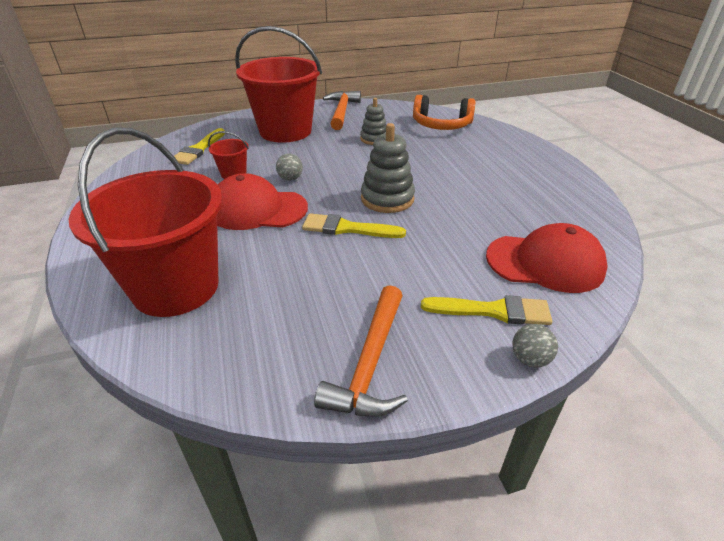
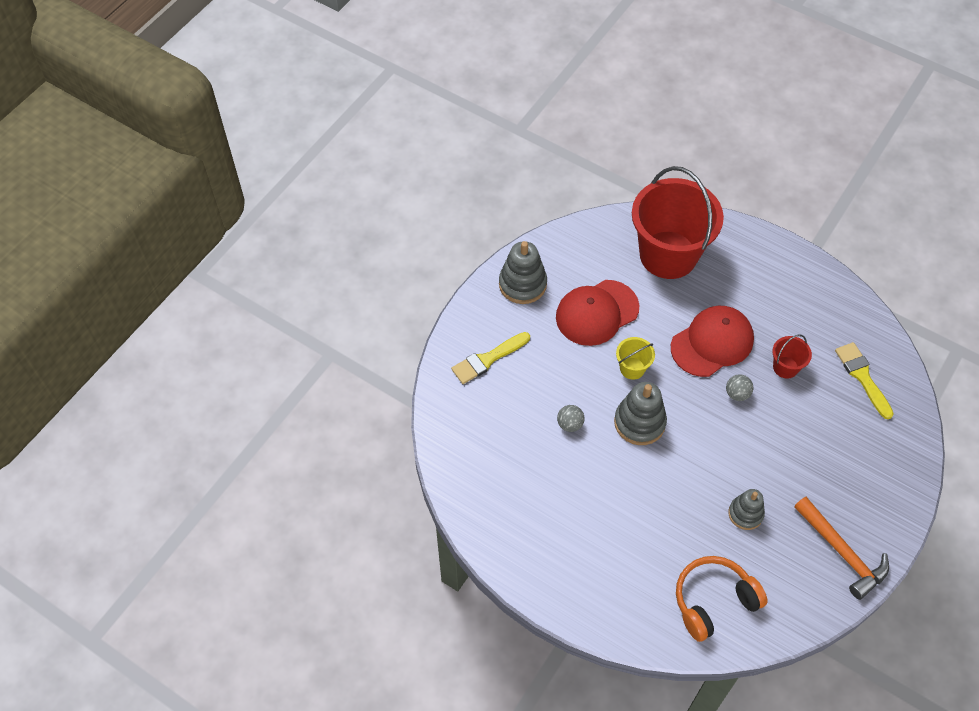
camera: 140 degrees right, 20 degrees up
red bucket [235,26,322,143] -> none
yellow brush [302,213,406,238] -> yellow bucket [616,337,655,380]
orange hammer [314,285,408,417] -> grey stacking toy [499,241,547,304]
red cap [486,223,608,293] -> red cap moved to [556,280,639,346]
grey ball [512,324,558,368] -> grey ball moved to [557,405,584,432]

